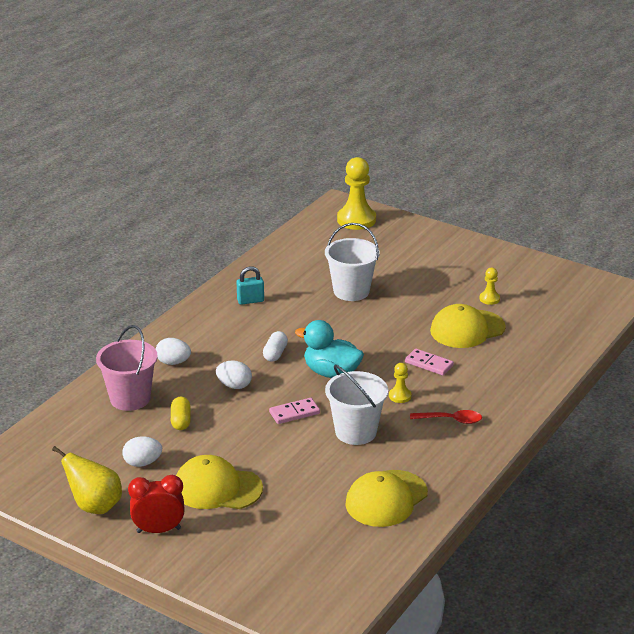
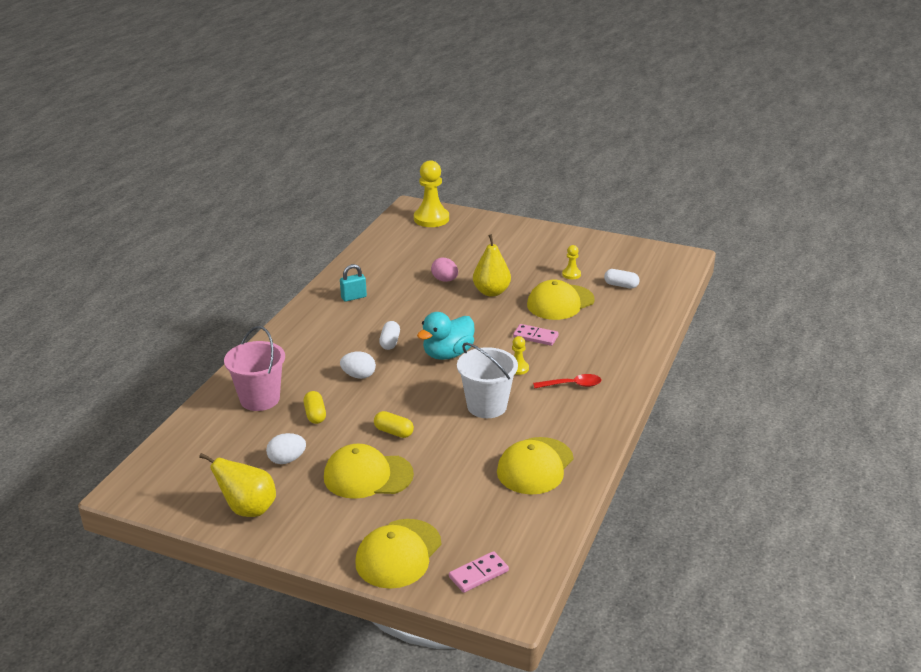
camera: 10 degrees left, 0 degrees up
red clock [128,475,185,533] -> none
white egg [156,338,191,365] -> none
pink domino [269,398,320,424] -> pink domino moved to [449,551,509,593]
turquoise duck [295,320,364,378] -> turquoise duck turned 60 degrees counterclockwise [417,312,475,360]
white bucket [325,223,380,301] -> pink egg [431,258,458,282]
none -> yellow cap [355,519,441,589]
none -> yellow capsule [374,411,414,438]
none -> yellow pear [473,234,511,297]
none -> white capsule [604,269,640,288]

